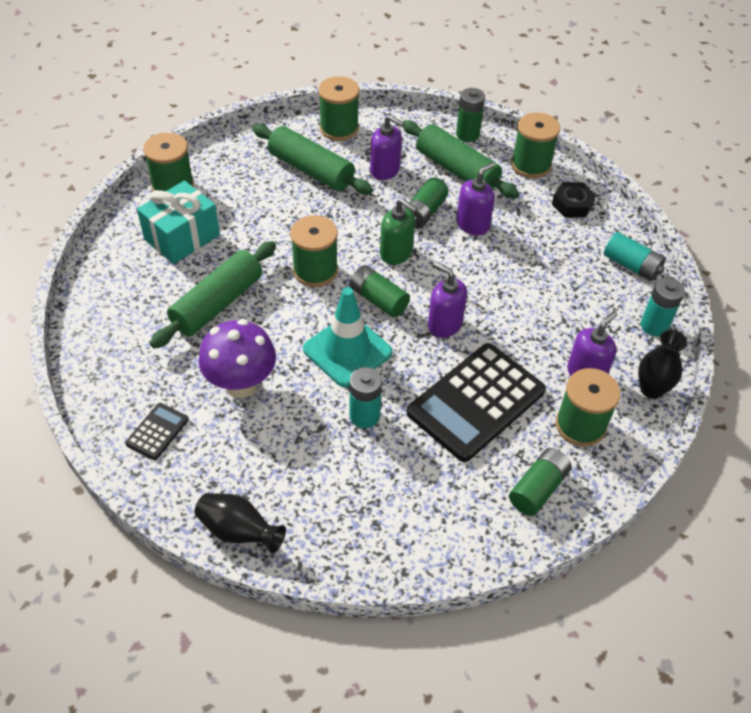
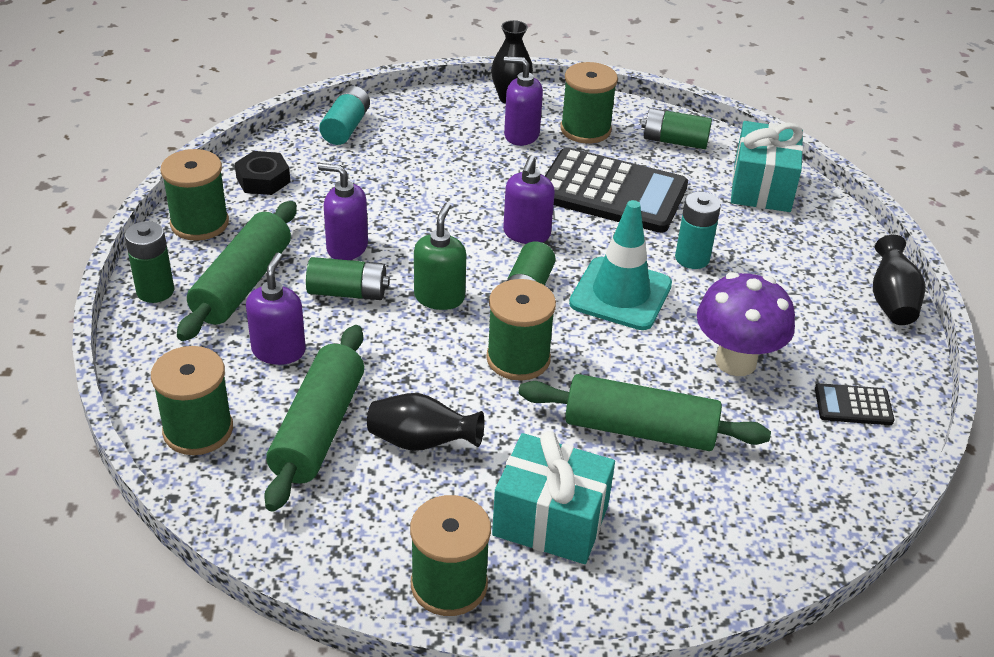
camera: 115 degrees left, 10 degrees down
turquoise battery [641,277,685,336] -> none
none -> black vase [367,393,484,451]
none -> turquoise gift [731,121,803,212]

